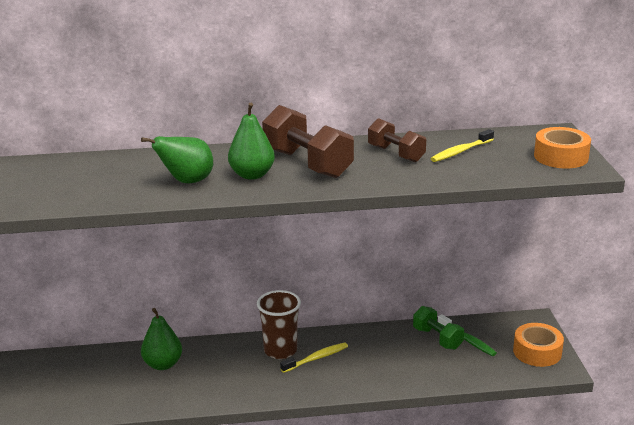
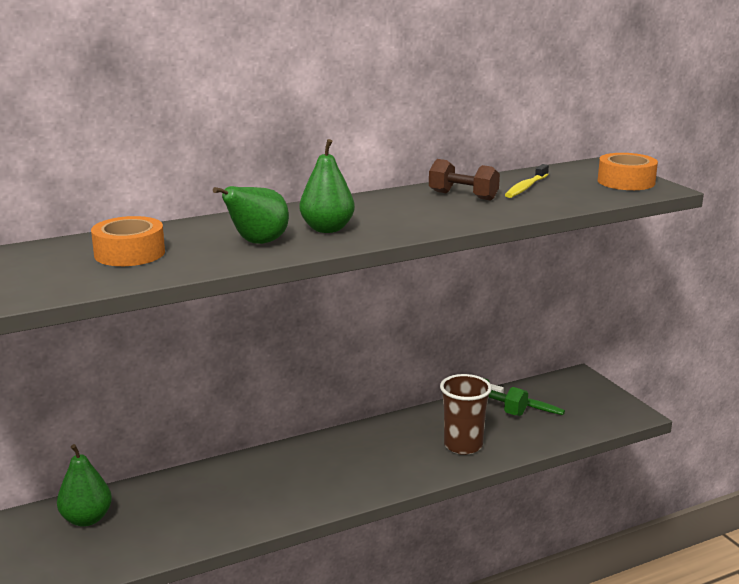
camera: 20 degrees left, 5 degrees down
green pear [141,308,182,370] -> green pear moved to [57,444,112,527]
brown cup [257,290,301,359] -> brown cup moved to [440,374,492,455]
brown dumbbell [262,105,354,178] -> none
yellow toothbrush [280,342,348,373] -> none
orange tape [513,323,564,367] -> orange tape moved to [91,216,165,266]

